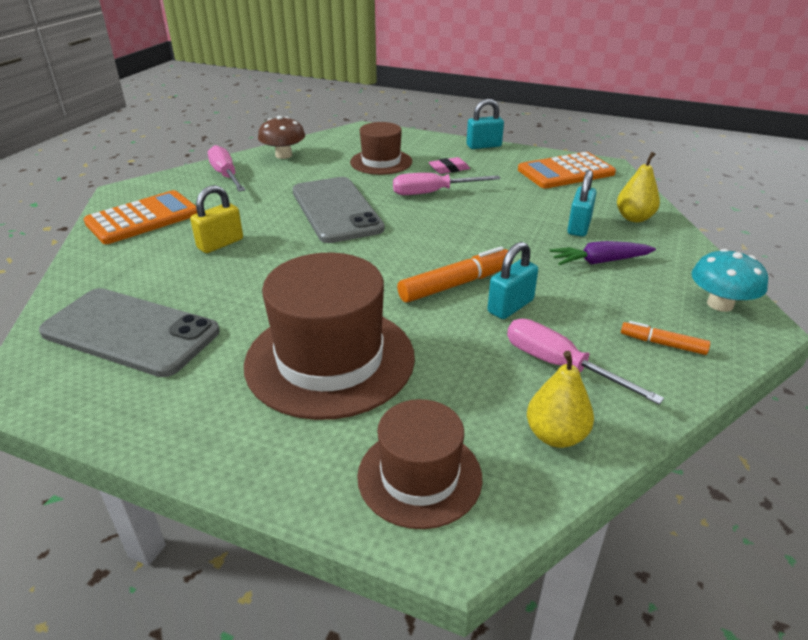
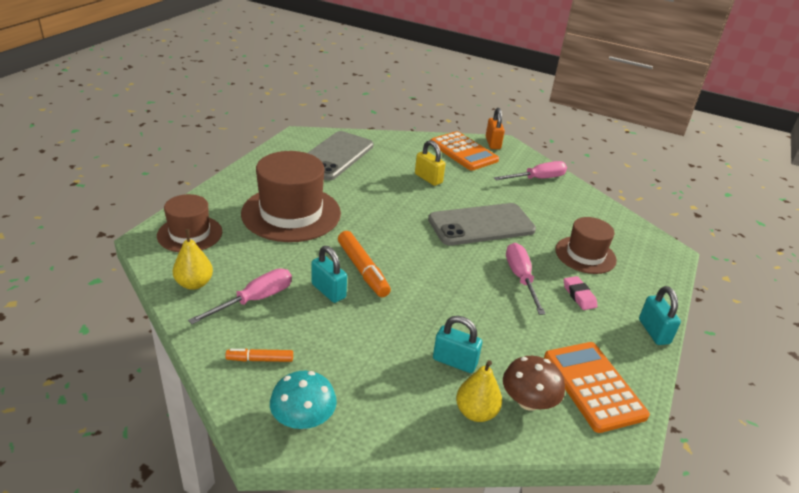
camera: 90 degrees right, 0 degrees up
brown mushroom [258,116,305,159] -> brown mushroom moved to [503,356,565,411]
purple carrot [550,241,656,265] -> none
orange marker [621,321,710,355] -> orange marker turned 120 degrees counterclockwise [225,349,293,362]
none -> orange padlock [486,108,505,149]

